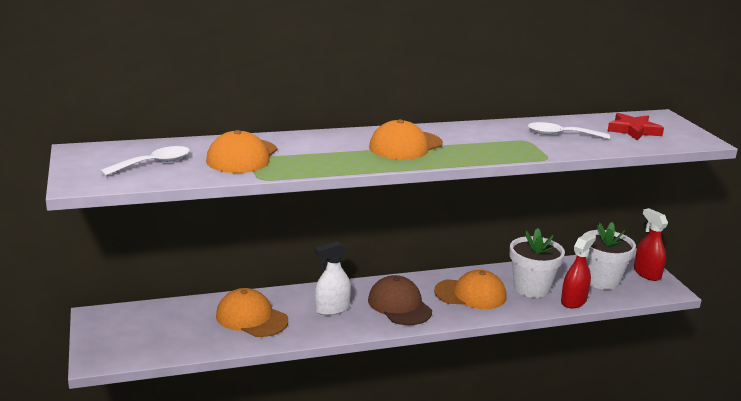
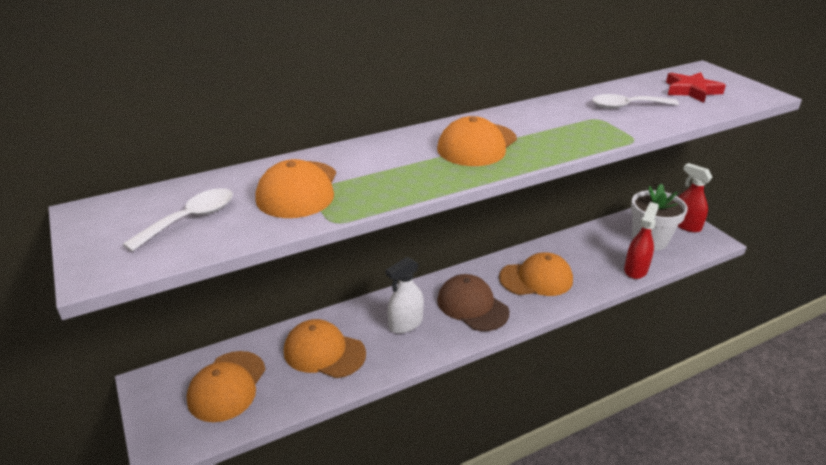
camera: 10 degrees left, 10 degrees up
white flower pot [510,228,565,298] -> none
none -> orange cap [187,351,266,422]

